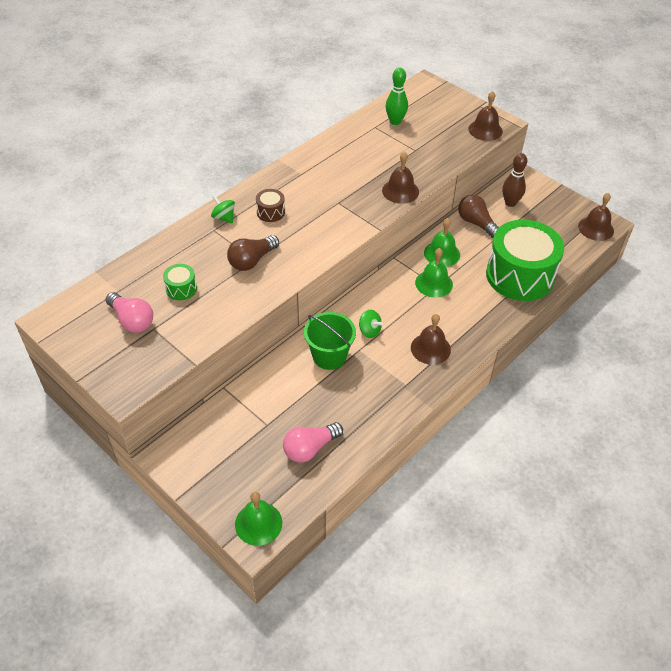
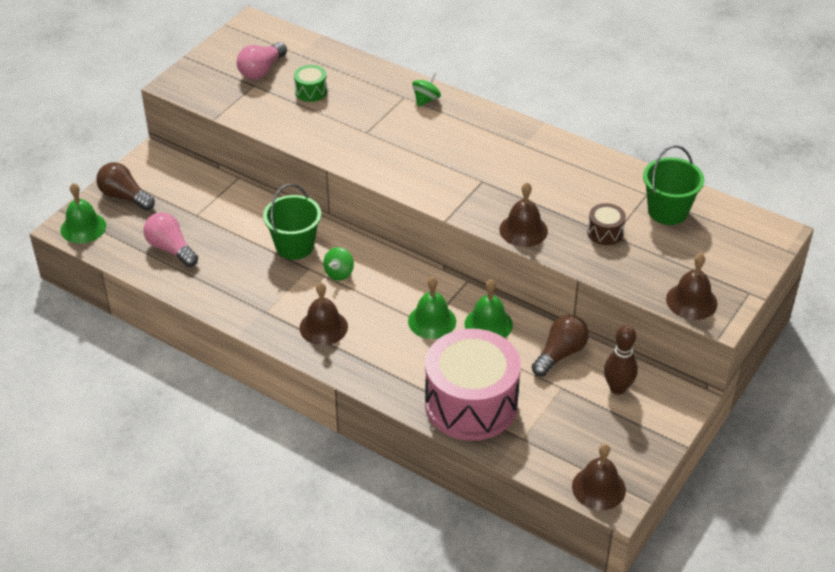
camera: 80 degrees right, 5 degrees down
brown light bulb [227,235,279,271] -> brown light bulb moved to [96,162,155,210]
brown drum [256,189,285,222] -> brown drum moved to [587,203,626,245]
green bowling pin [386,68,408,125] -> green bucket [643,145,704,225]
green drum [486,220,564,301] -> pink drum [425,328,521,441]

